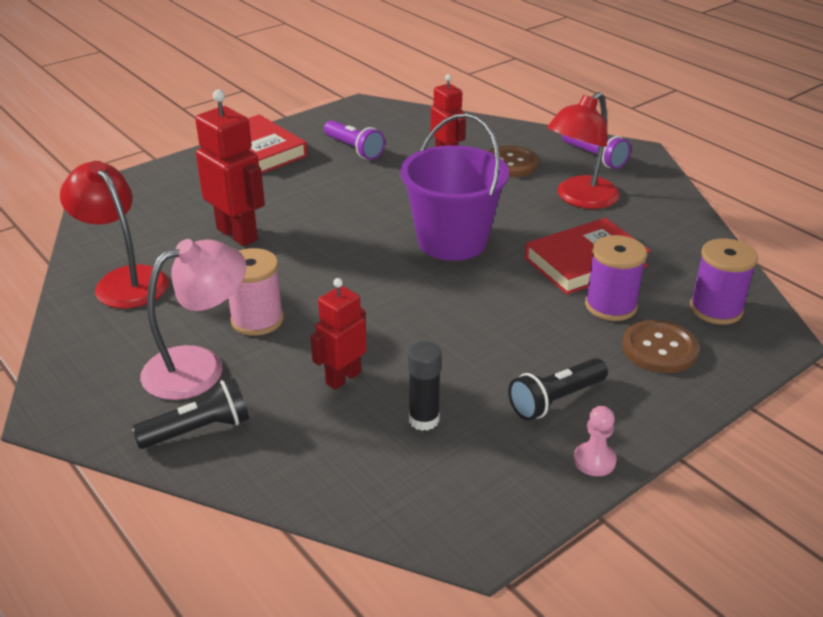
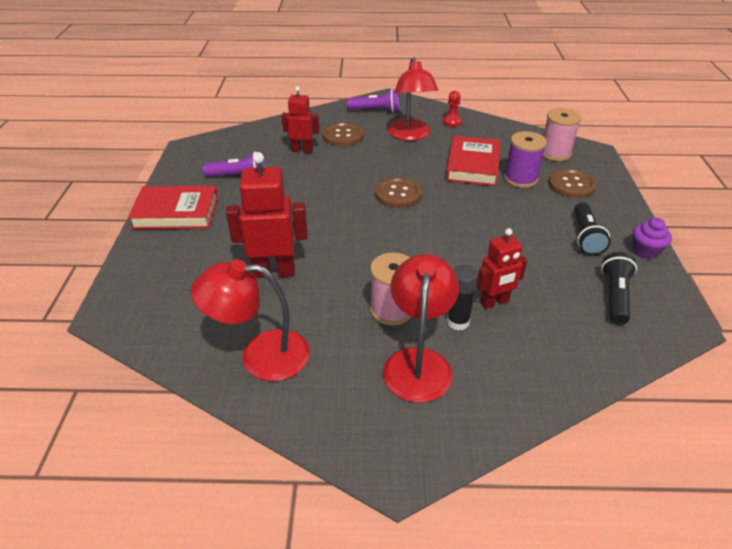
camera: 50 degrees left, 5 degrees up
black flashlight [132,378,249,449] -> black flashlight moved to [601,252,637,325]
pink lamp [140,239,246,400] -> red lamp [383,254,459,403]
red robot [310,278,366,390] -> red robot turned 105 degrees counterclockwise [476,228,527,309]
purple bucket [400,113,509,261] -> brown button [375,177,422,208]
black glue stick [408,341,442,431] -> black glue stick moved to [447,265,478,331]
pink pawn [574,406,617,476] -> purple cupcake [633,218,672,259]
purple spool [690,238,758,325] -> pink spool [543,108,581,161]
none -> red pawn [442,91,462,127]

